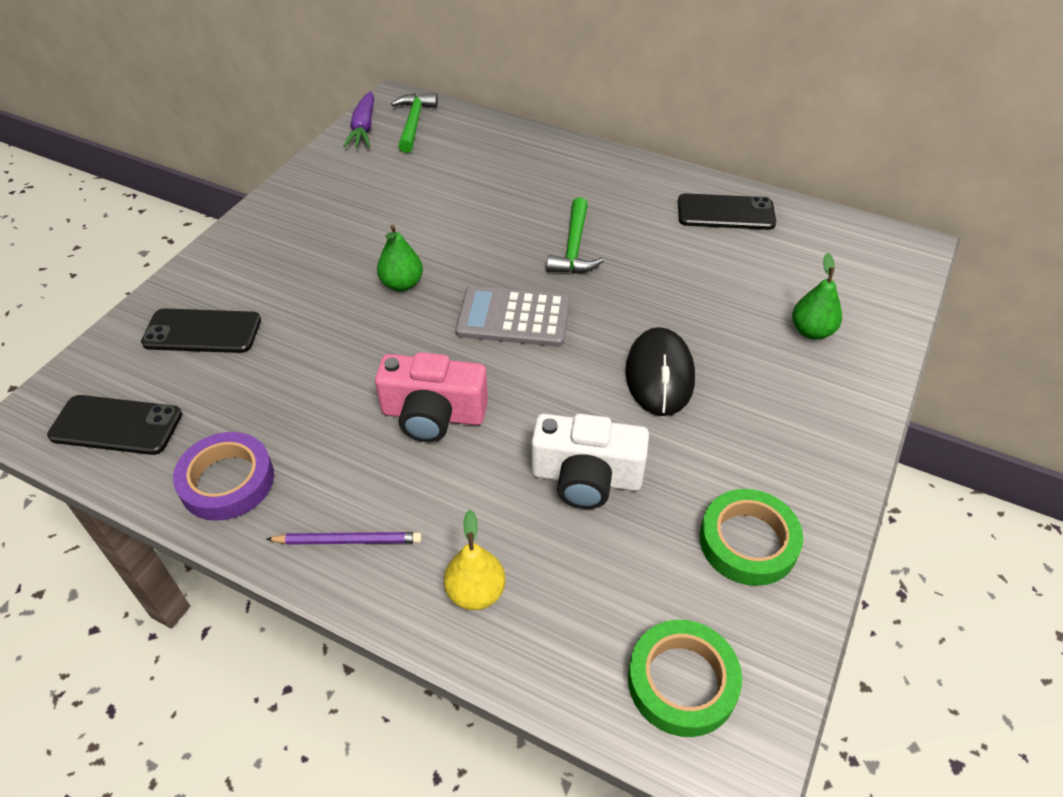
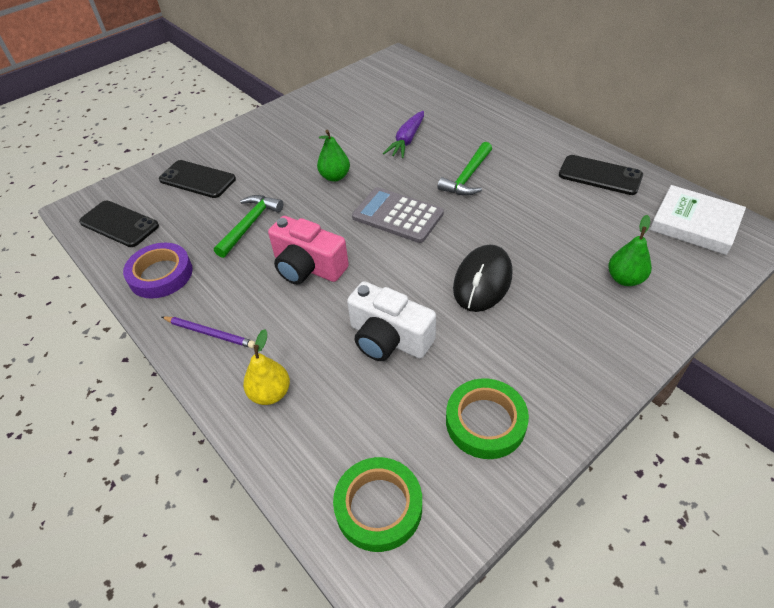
camera: 25 degrees right, 0 degrees up
purple carrot [343,91,374,147] -> purple carrot moved to [383,111,424,158]
green hammer [391,93,438,153] -> green hammer moved to [214,195,284,258]
none -> white book [650,185,746,255]

